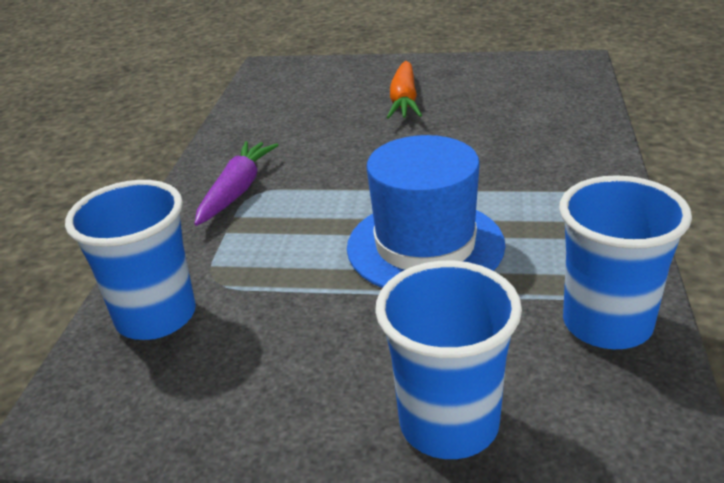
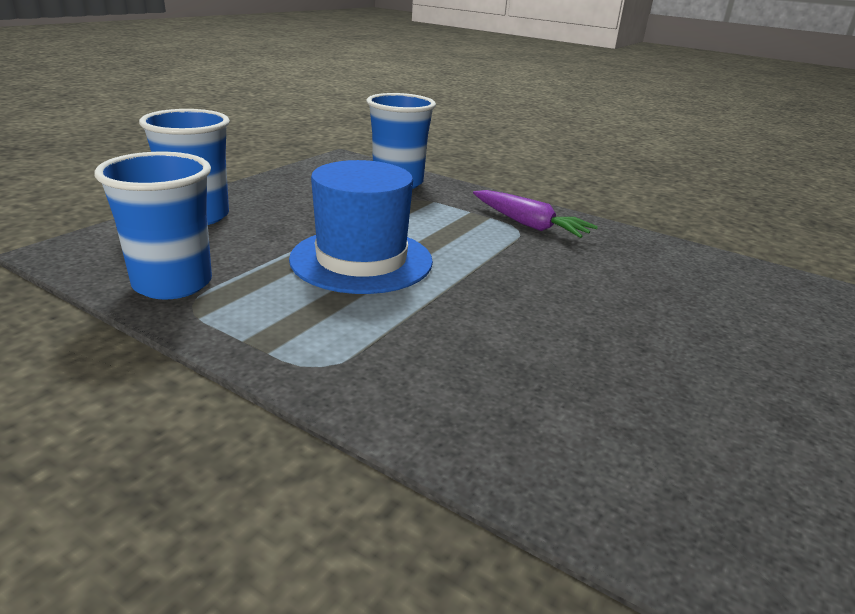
camera: 110 degrees right, 5 degrees down
orange carrot [387,61,422,119] -> none

